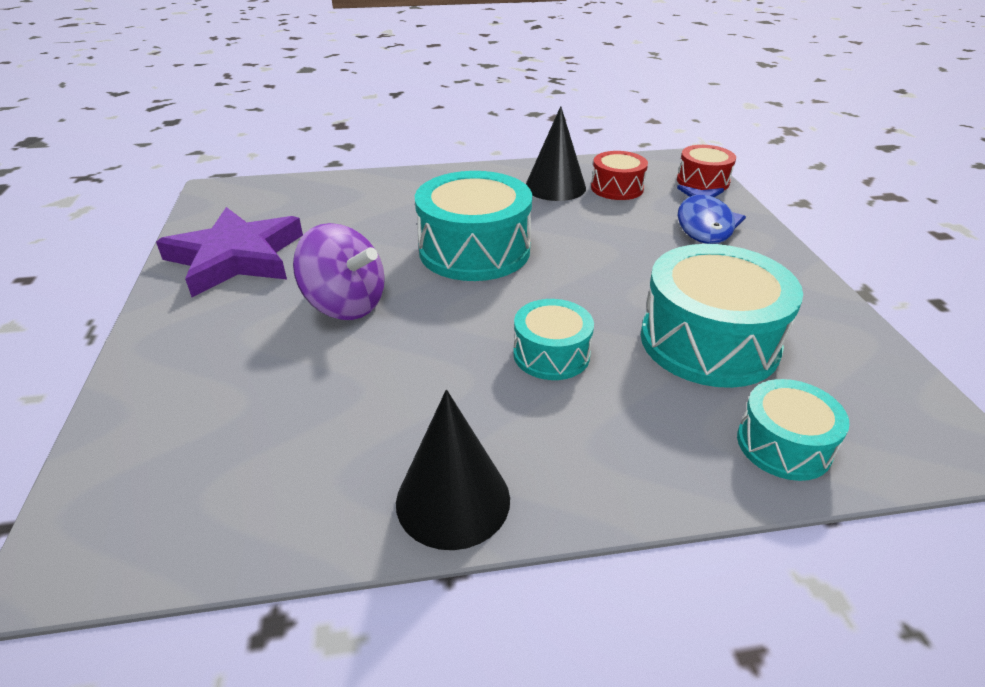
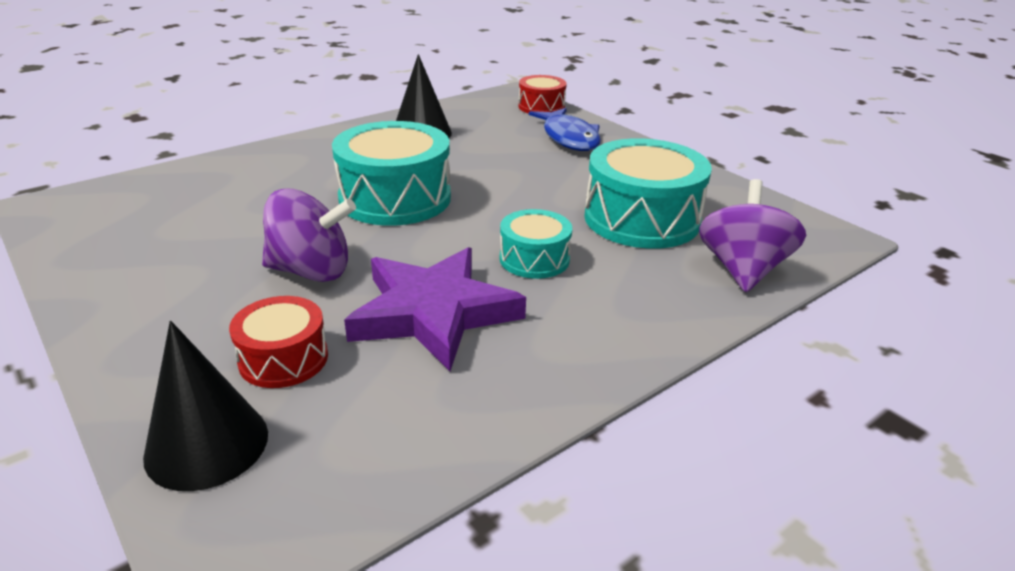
camera: 30 degrees left, 5 degrees down
purple star [156,207,303,297] -> purple star moved to [344,247,526,371]
black cone [396,390,510,550] -> black cone moved to [143,321,268,491]
red drum [591,151,648,200] -> red drum moved to [229,296,328,388]
turquoise drum [737,379,850,481] -> purple spinning top [699,179,806,292]

